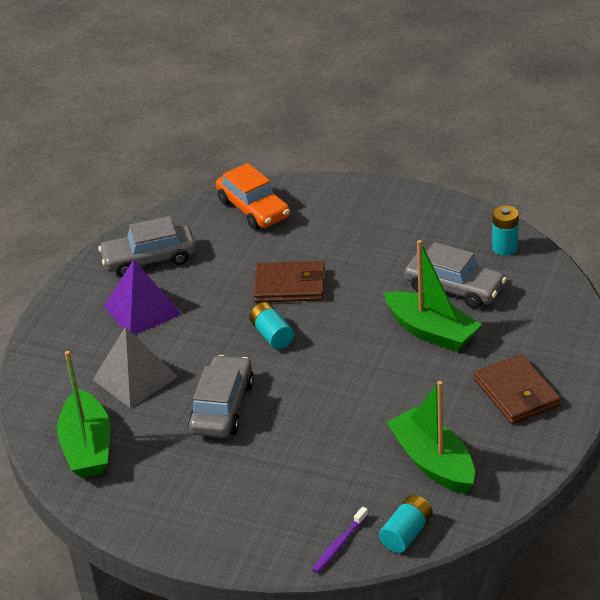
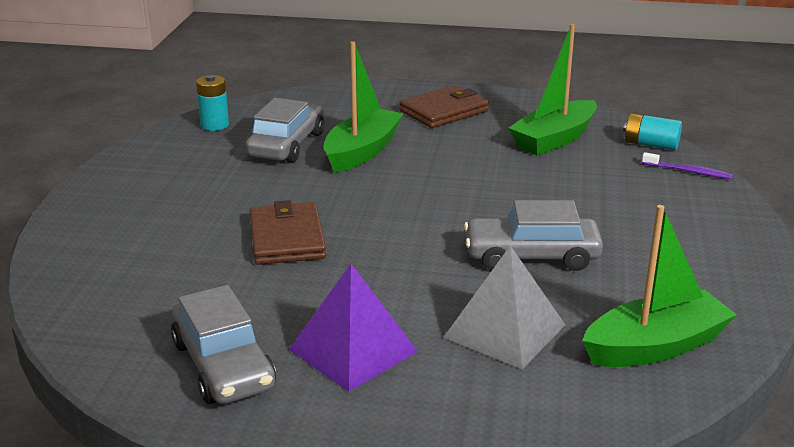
camera: 105 degrees left, 10 degrees down
orange car [216,163,290,230] -> none
turquoise battery [249,302,294,349] -> none

